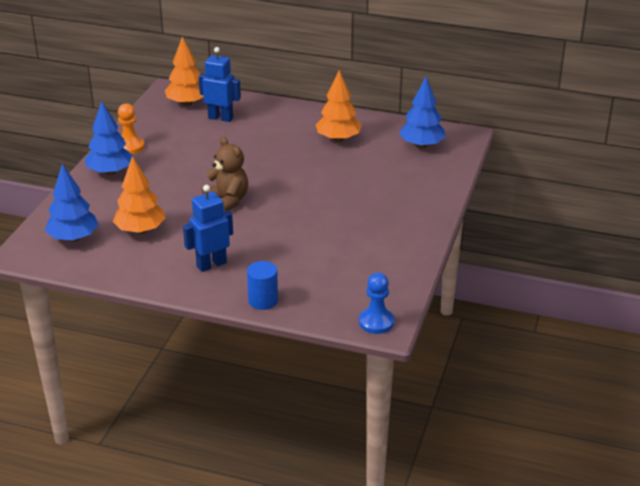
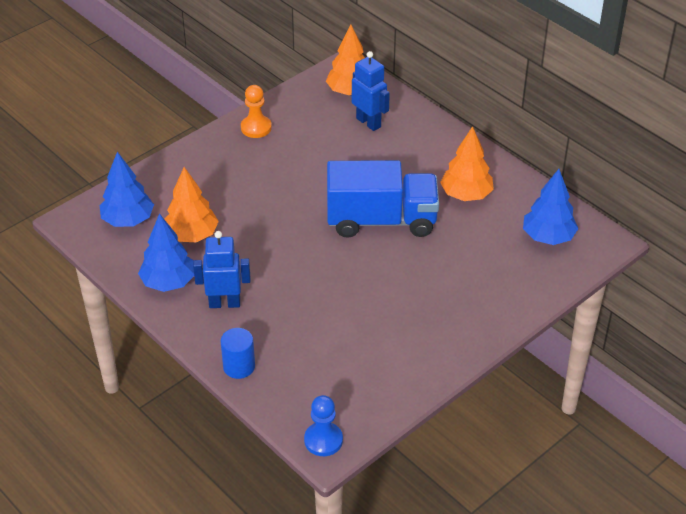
camera: 30 degrees right, 10 degrees up
blue tree [85,101,133,175] -> blue tree moved to [138,213,194,292]
brown teddy bear [202,137,248,211] -> none
none -> blue truck [327,160,439,238]

